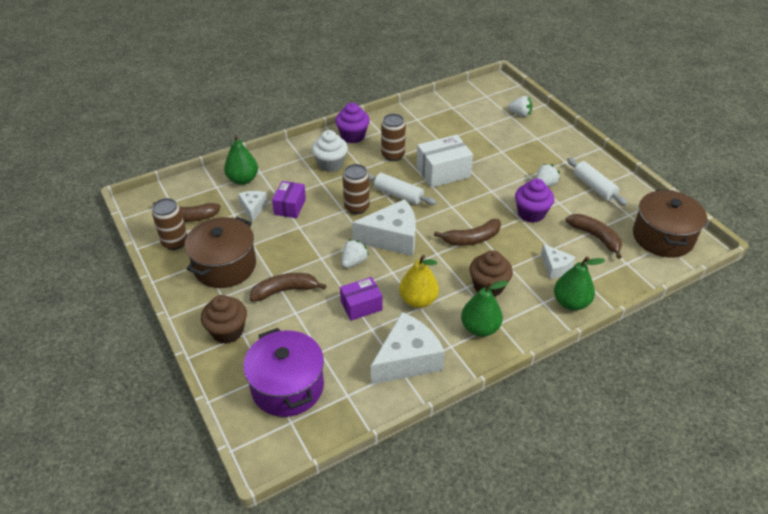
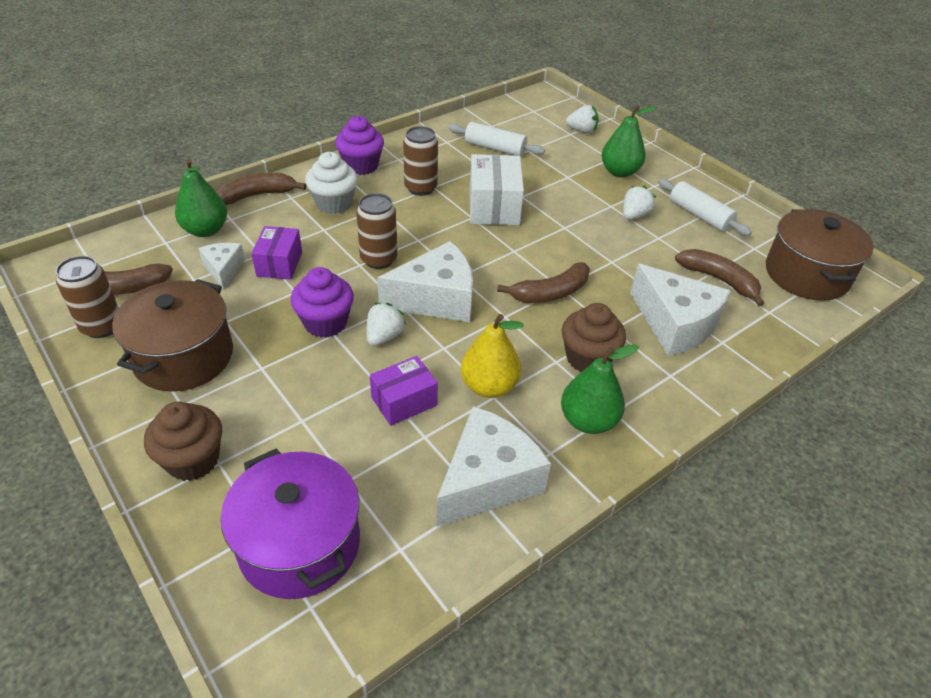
camera: 10 degrees left, 0 degrees up
brown banana [250,273,327,302] -> brown banana moved to [216,173,307,205]
white rolling pin [368,173,437,205] -> white rolling pin moved to [449,122,545,157]
white box [416,135,473,188] -> white box turned 60 degrees counterclockwise [470,154,524,225]
purple cupcake [515,179,554,223] -> purple cupcake moved to [290,267,354,338]
white cheese [541,244,575,279] -> white cheese [630,264,731,356], size x1.87
green pear [554,256,605,311] -> green pear moved to [602,105,657,177]

